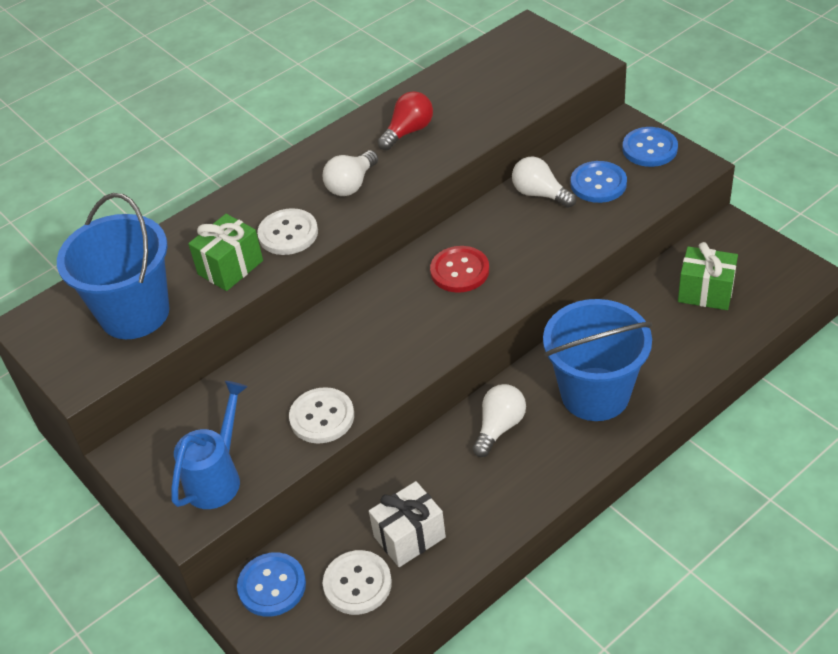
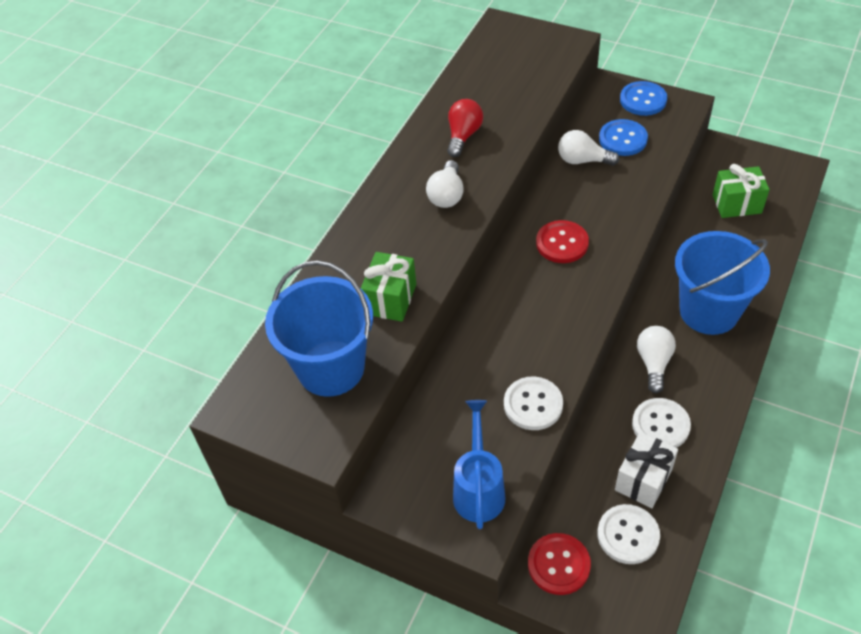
camera: 25 degrees left, 5 degrees up
blue button [237,552,306,617] -> red button [528,533,591,595]
white button [257,208,318,255] -> white button moved to [632,398,691,448]

